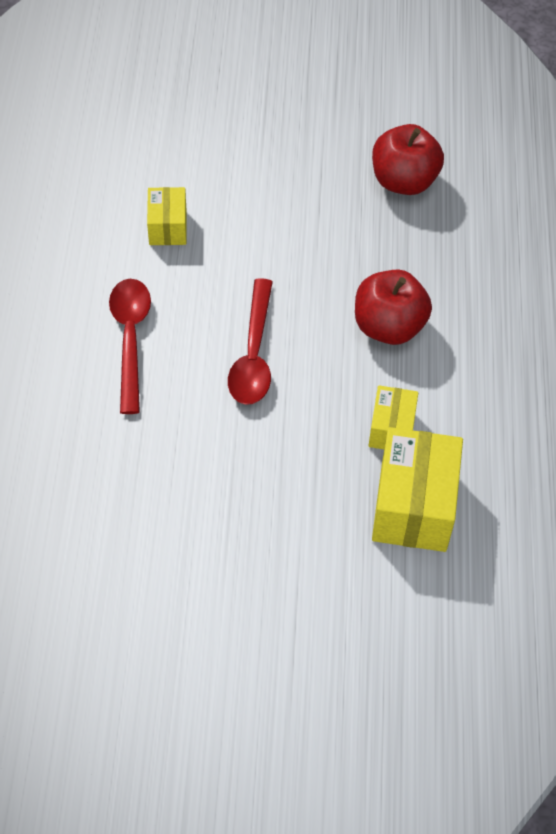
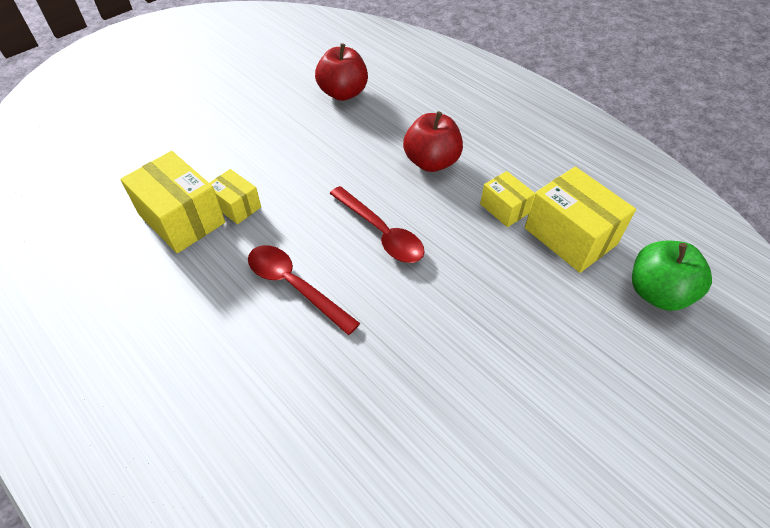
camera: 45 degrees left, 5 degrees down
none -> yellow box [120,151,225,253]
none -> green apple [632,241,712,311]

